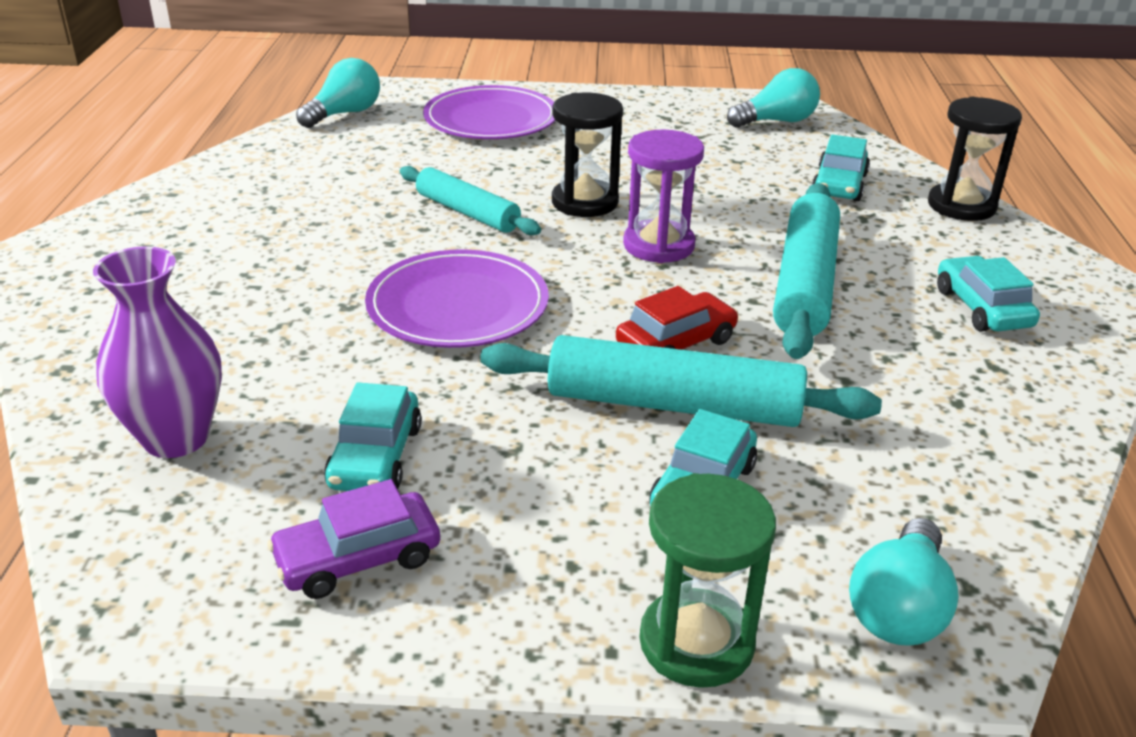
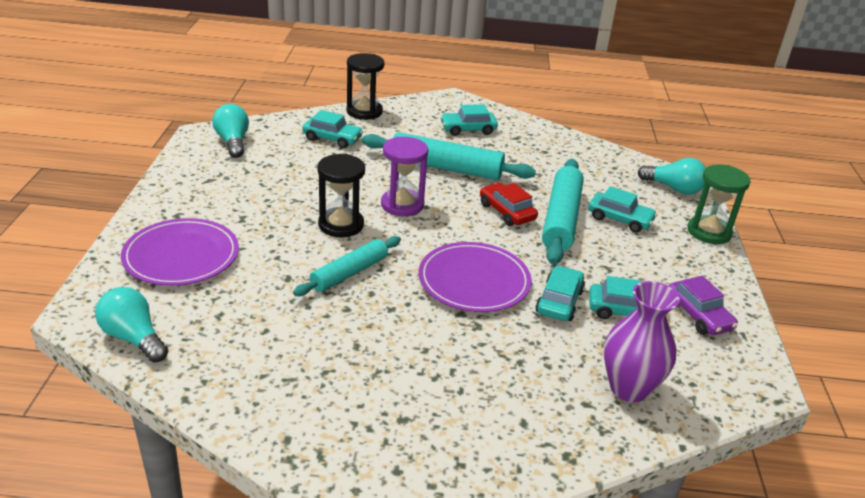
camera: 90 degrees left, 0 degrees up
none -> turquoise car [536,266,585,321]

